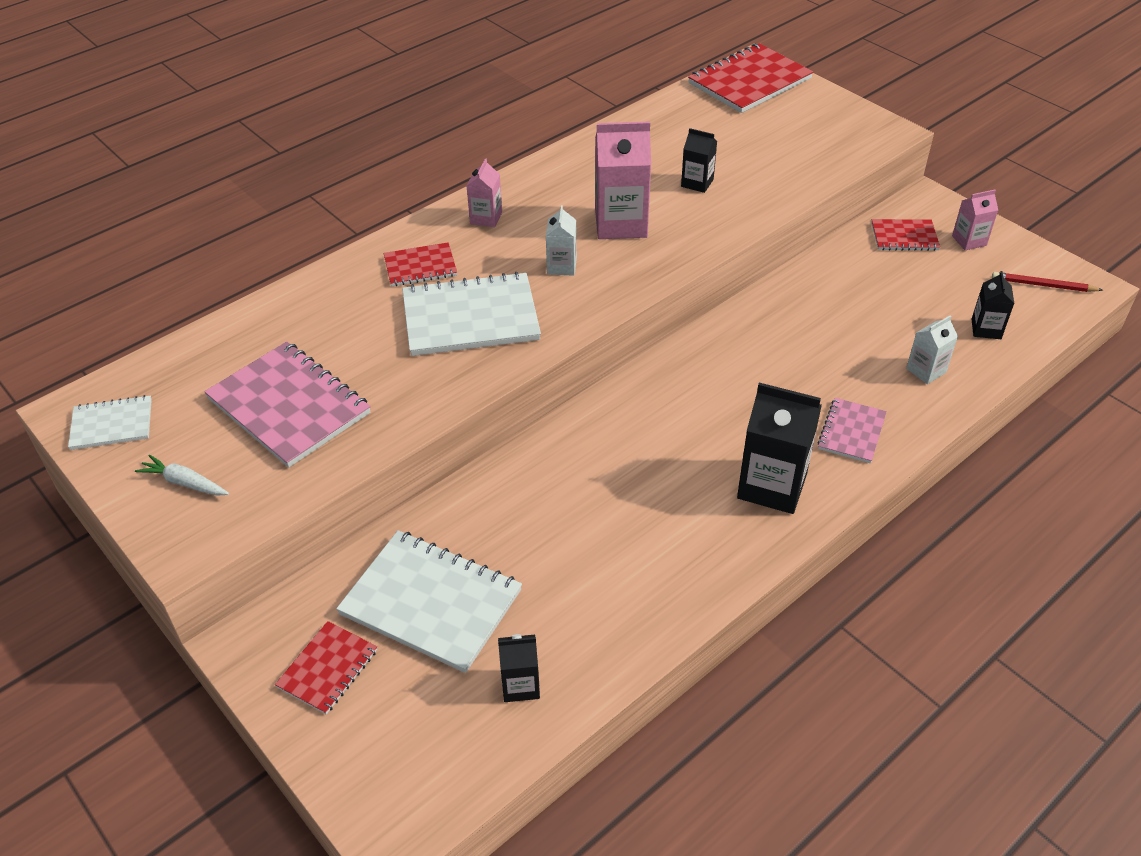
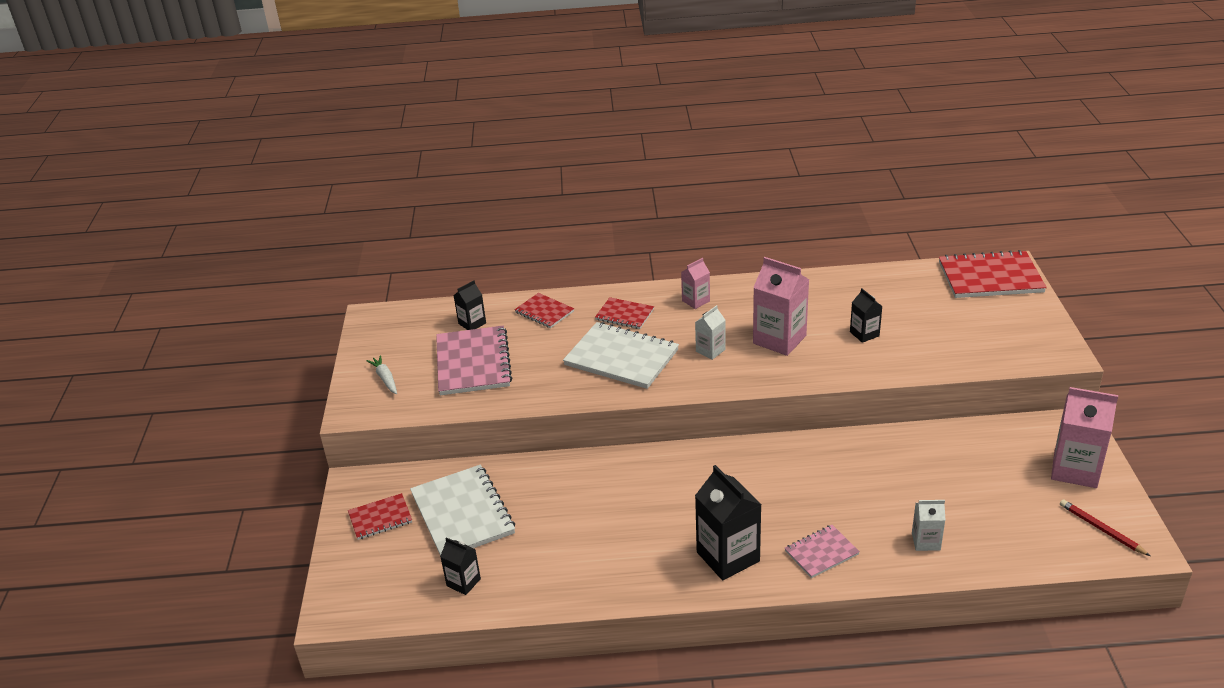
camera: 40 degrees right, 10 degrees down
white notebook [68,395,152,450] -> none
red notebook [871,219,940,251] -> red notebook moved to [514,293,574,328]
pink carton [952,190,998,250] -> pink carton [1051,387,1118,488], size x1.86
black carton [971,271,1014,339] -> black carton moved to [453,280,486,330]

